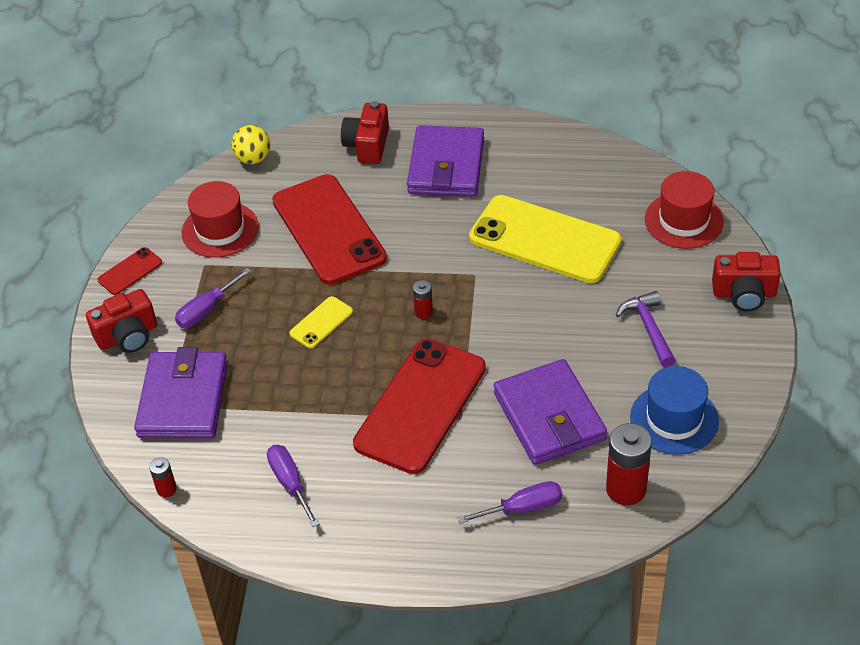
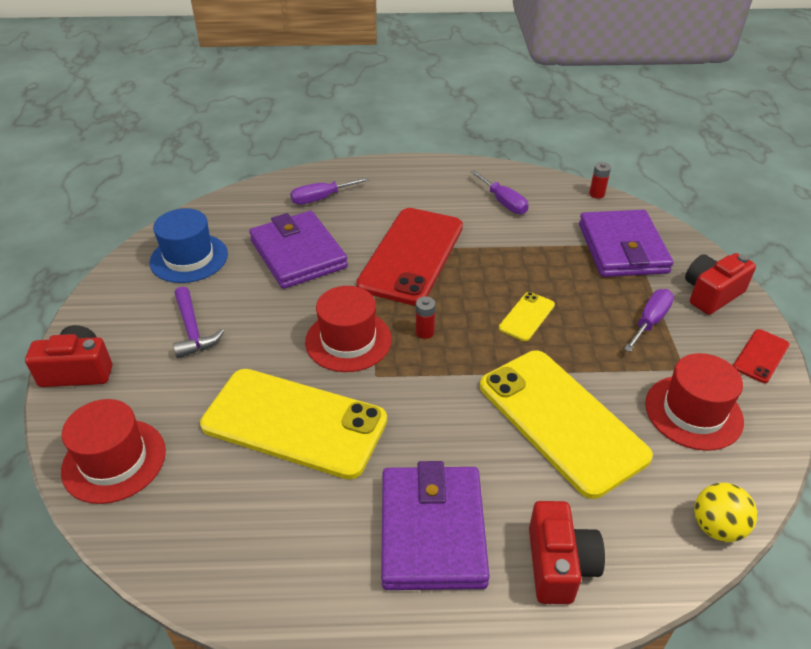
camera: 170 degrees right, 5 degrees down
red phone [272,174,387,285] -> yellow phone [480,351,653,499]
red battery [606,423,652,505] -> none
none -> red hat [305,286,392,372]

